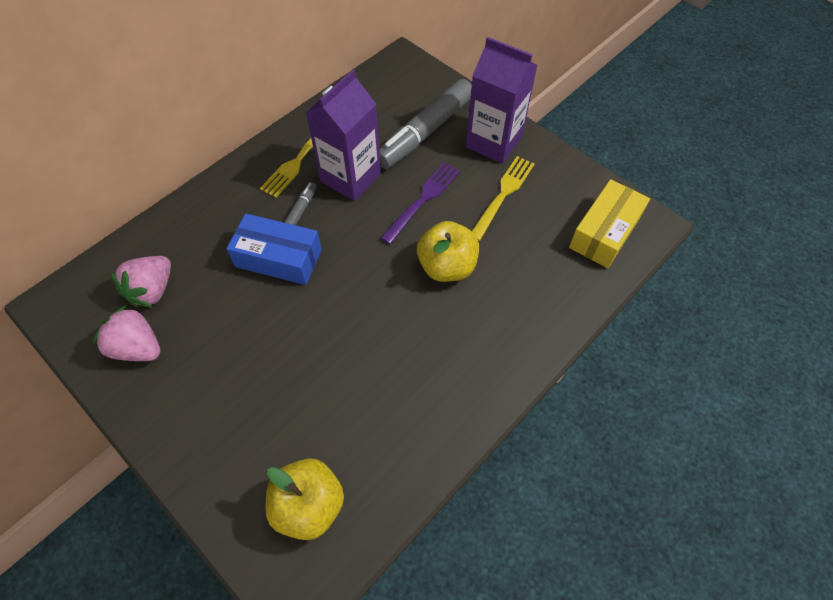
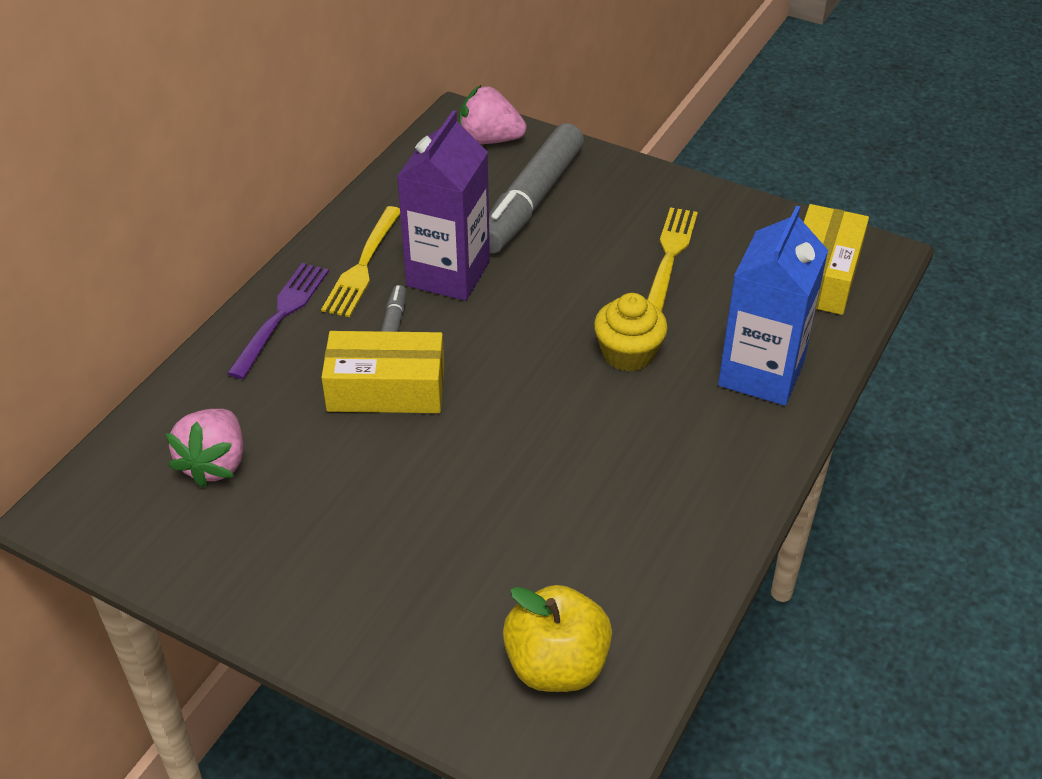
camera: 15 degrees left, 15 degrees down
pink strawberry [93,305,161,361] -> pink strawberry moved to [459,84,527,144]
blue box [226,213,322,285] -> yellow box [321,331,445,413]
purple fork [381,162,460,244] -> purple fork moved to [227,263,329,379]
yellow apple [417,221,479,282] -> yellow cupcake [594,293,668,372]
purple carton [466,37,538,164] -> none
none -> blue carton [718,206,828,406]

